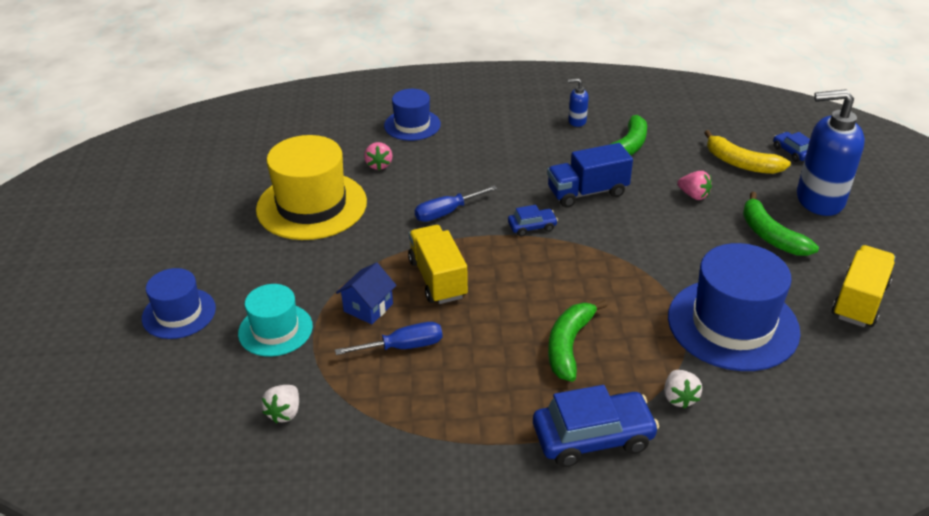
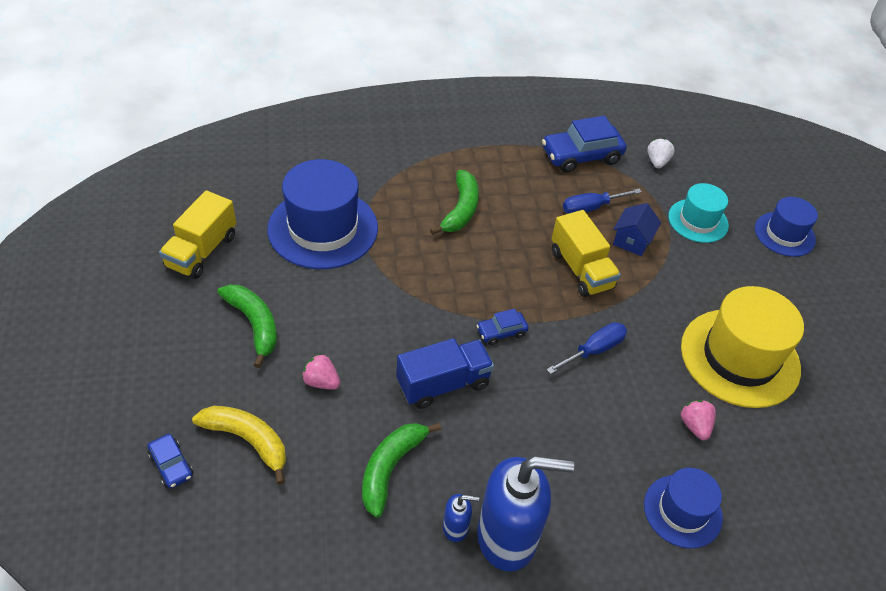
camera: 170 degrees right, 10 degrees up
blue car [533,385,659,467] -> blue car moved to [542,116,626,173]
white strawberry [664,370,702,409] -> none
blue soap dispenser [797,89,865,216] -> blue soap dispenser moved to [477,456,574,572]

